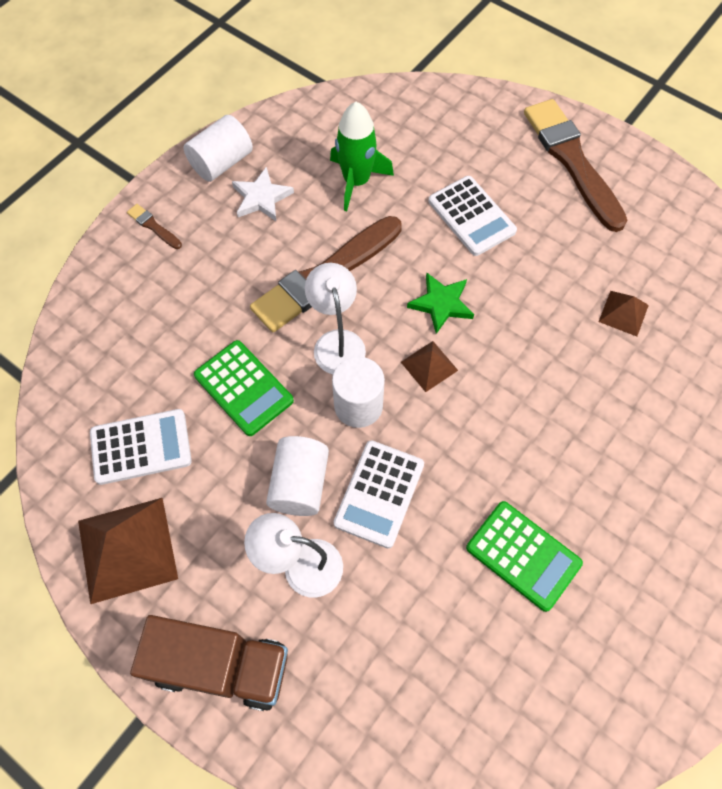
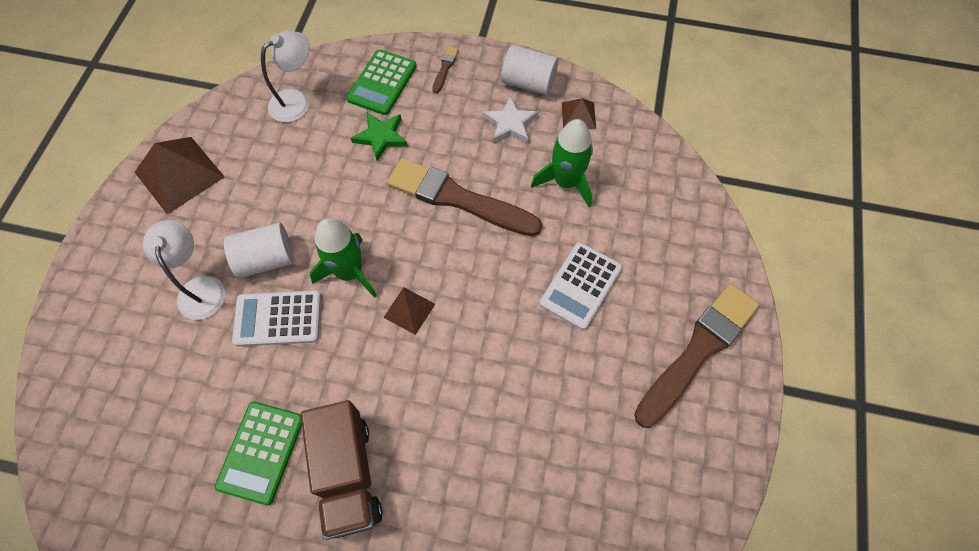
camera: 65 degrees right, 0 degrees up
white calculator [90,409,192,485] -> none
brown truck [130,615,288,711] -> brown truck moved to [301,400,382,540]
green calculator [194,340,294,436] -> green calculator moved to [347,49,417,115]
white lamp [305,263,366,375] -> white lamp moved to [261,30,310,122]
white cylinder [332,357,385,428] -> green rocket [310,218,377,298]
green star [407,273,474,334] -> green star moved to [351,113,408,161]
brown pyramid [599,291,649,336] -> brown pyramid moved to [562,98,596,129]

